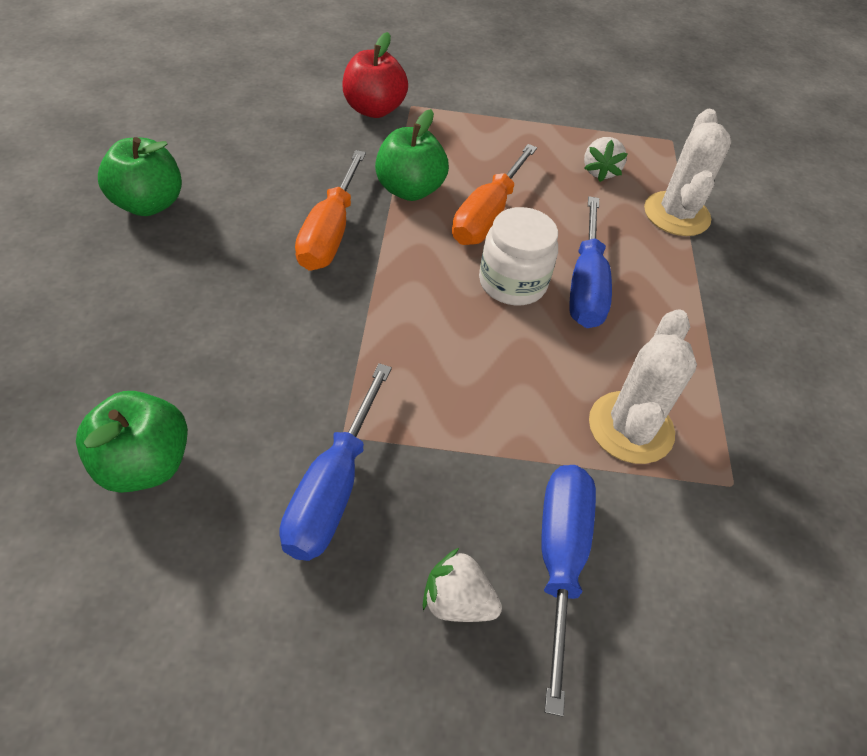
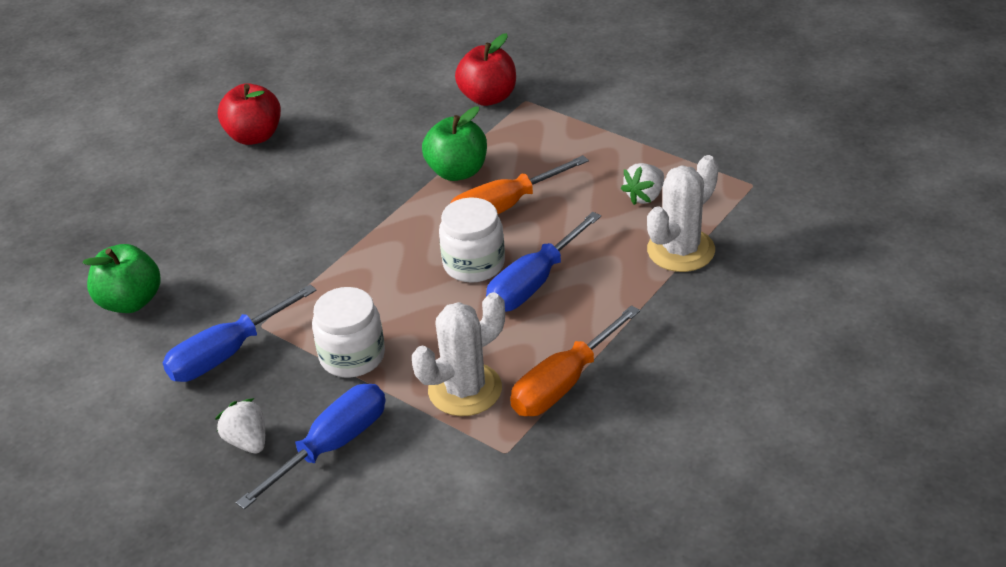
camera: 40 degrees right, 10 degrees down
green apple [98,137,182,216] -> red apple [218,83,281,145]
orange screwdriver [295,150,366,271] -> orange screwdriver moved to [510,305,640,416]
none -> white jar [312,287,385,377]

